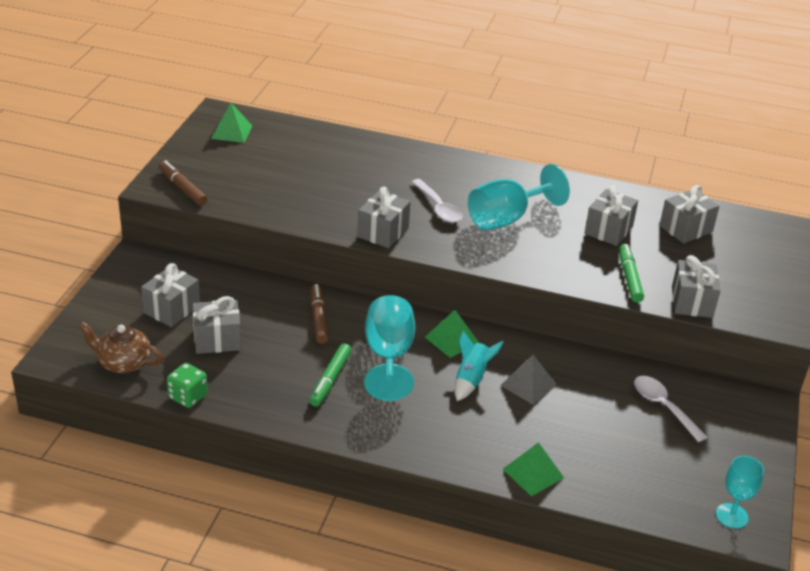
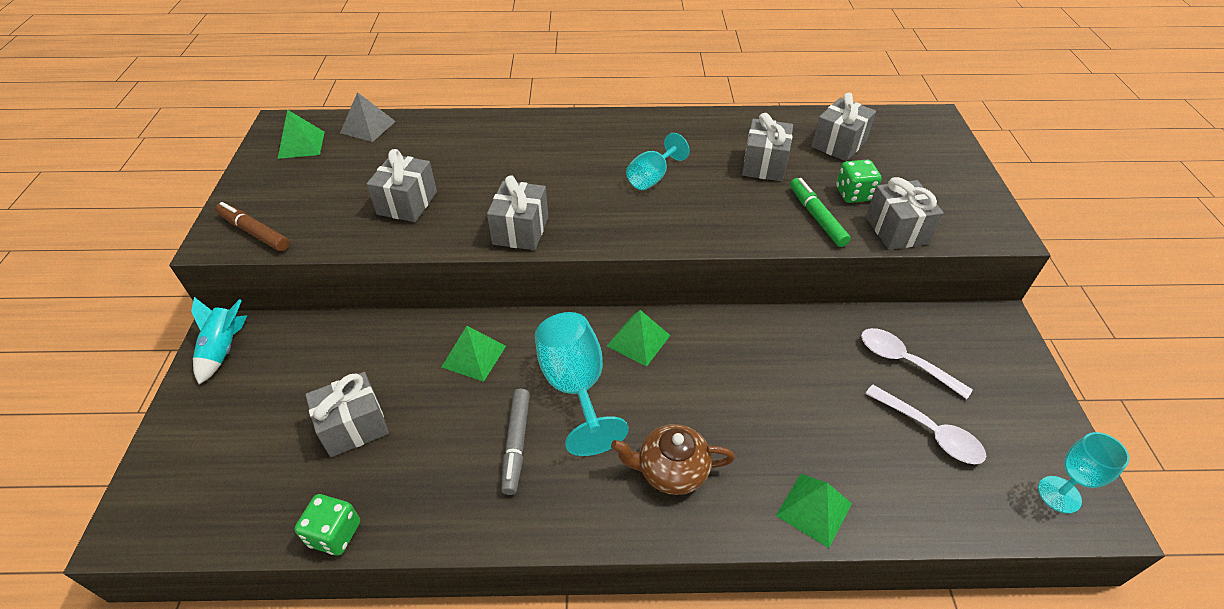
camera: 15 degrees left, 10 degrees up
brown teapot [79,322,163,373] -> brown teapot moved to [611,424,735,495]
grey gift [141,263,200,327] -> grey gift moved to [367,149,437,222]
green marker [309,343,352,407] -> grey marker [501,389,530,495]
brown marker [311,284,329,344] -> green pyramid [442,326,506,382]
white spoon [412,179,463,223] -> white spoon moved to [865,385,986,464]
turquoise rocket [454,331,504,401] -> turquoise rocket moved to [191,297,247,384]
turquoise goblet [468,164,570,230] -> turquoise goblet [626,133,690,190], size x0.60
grey pyramid [500,355,557,405] -> grey pyramid moved to [340,92,396,142]
none -> green dice [836,160,882,203]

